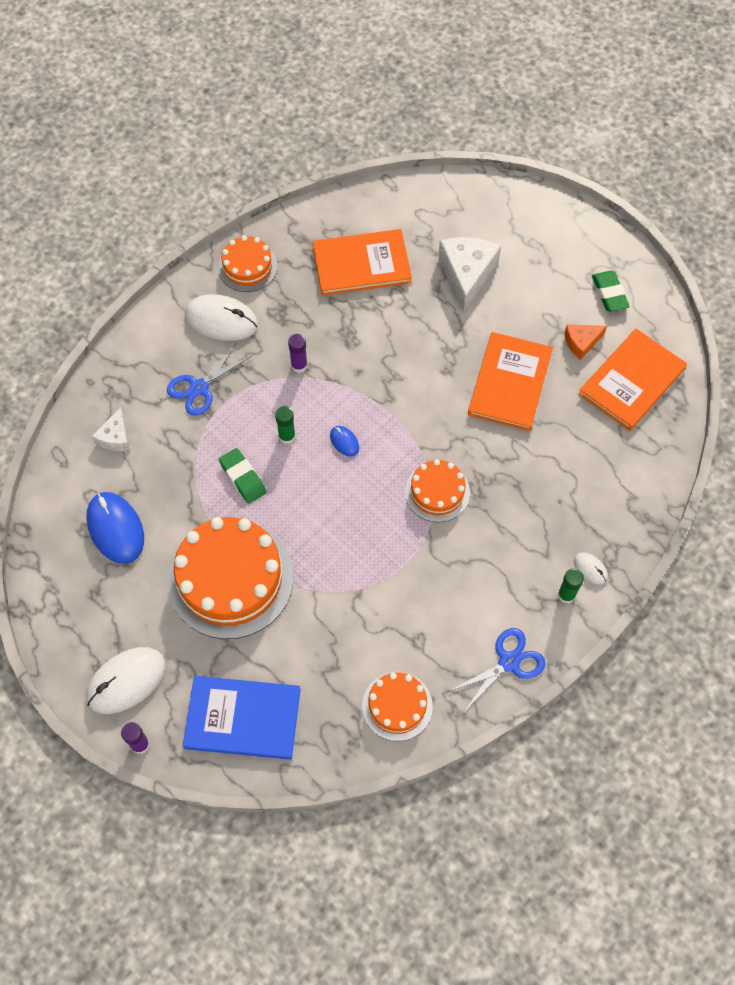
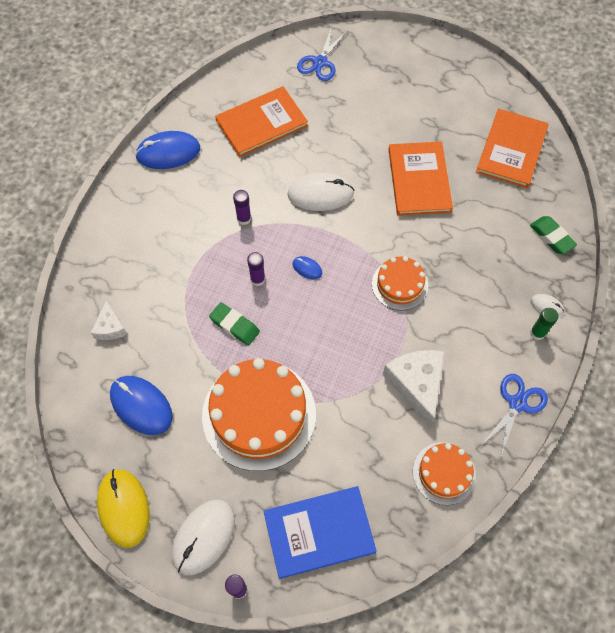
camera: 20 degrees left, 0 degrees up
blue scissors [167,344,251,416] -> blue scissors moved to [297,27,347,81]
white mouse [185,294,258,341] -> white mouse moved to [287,172,354,211]
orange cake [218,235,278,292] -> blue mouse [135,131,200,169]
green glue stick [275,406,296,444] -> purple glue stick [247,252,265,286]
white cheese [438,237,501,312] -> white cheese moved to [383,350,445,427]
orange cheese [565,325,607,360] -> none
green eraser [592,271,630,312] -> green eraser moved to [530,216,577,254]
none -> yellow mouse [97,469,149,548]

